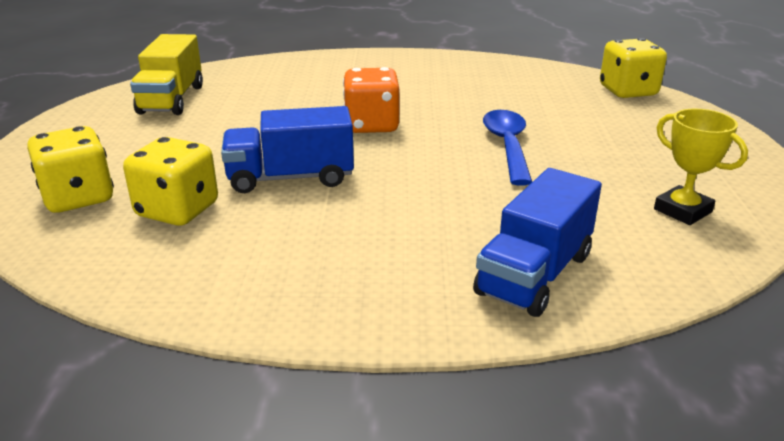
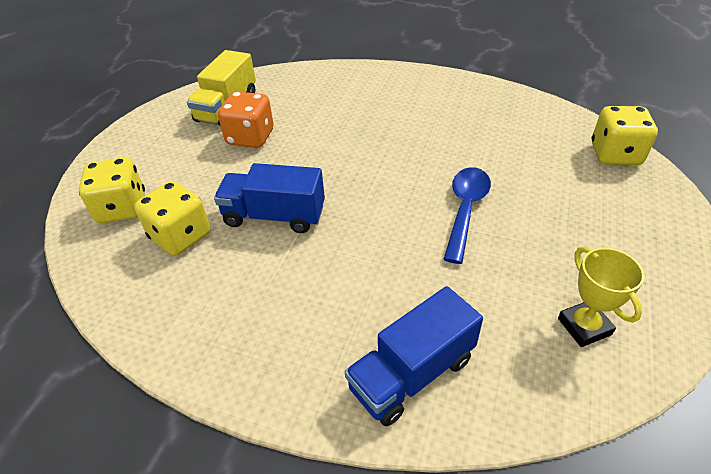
camera: 20 degrees right, 15 degrees up
orange dice [343,67,400,133] -> orange dice moved to [218,91,274,148]

